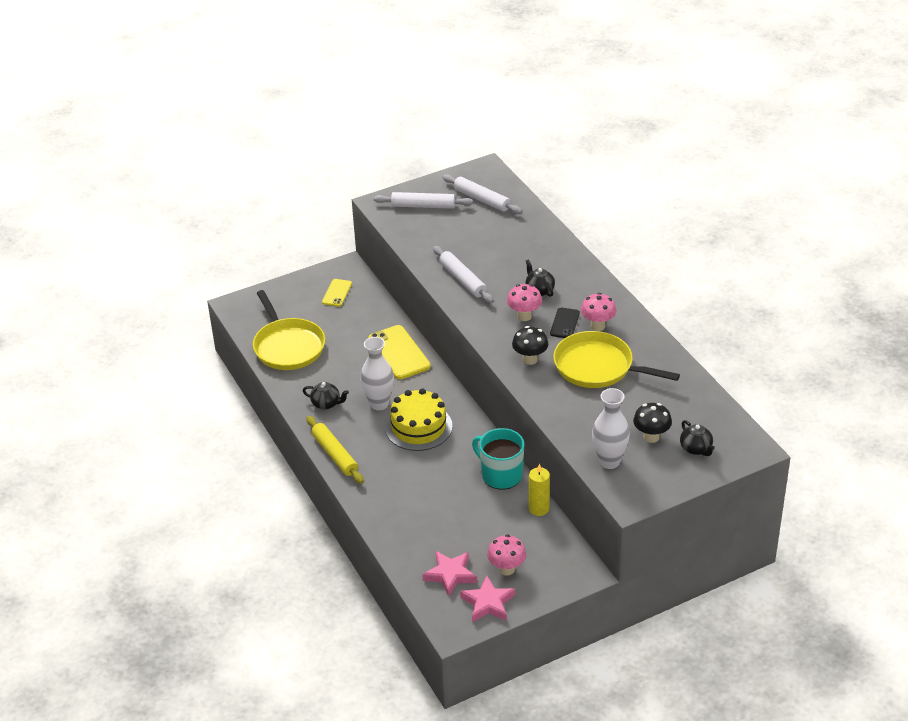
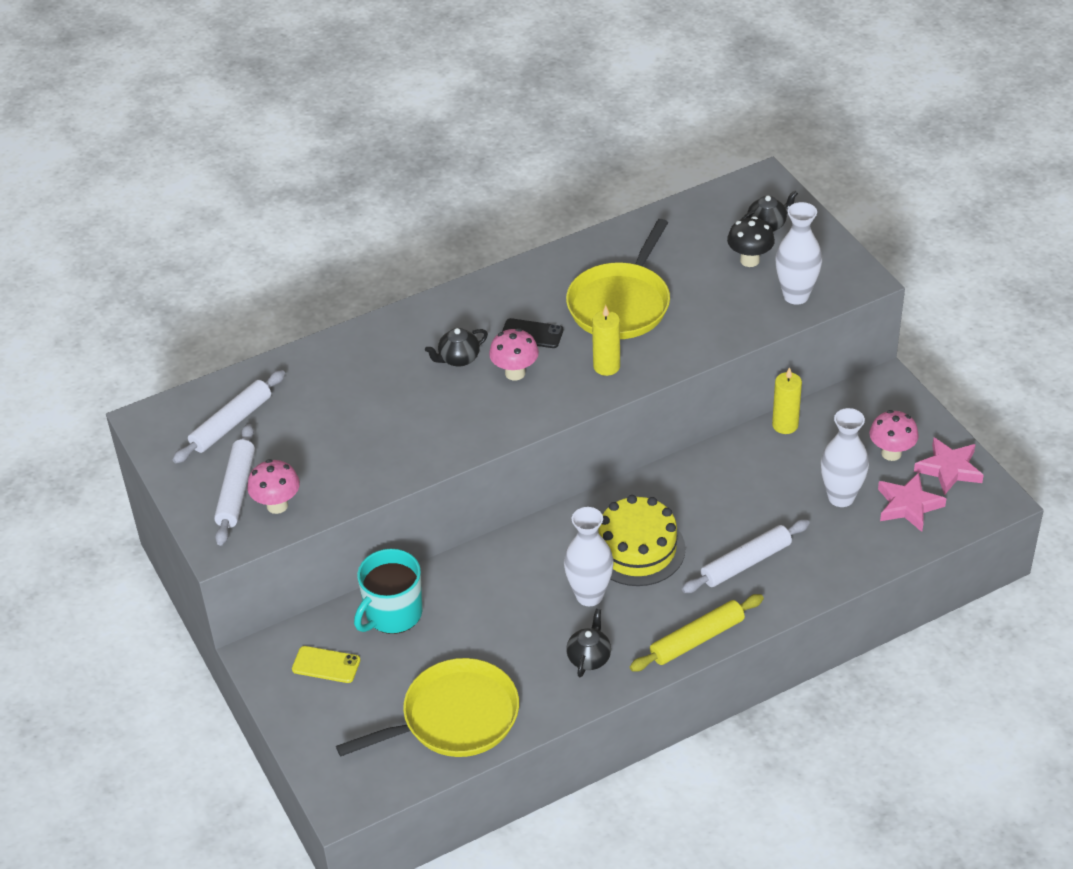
camera: 90 degrees left, 5 degrees up
yellow phone [368,325,431,379] -> none
white rolling pin [433,246,493,303] -> white rolling pin moved to [682,519,810,593]
turquoise mug [472,428,524,490] -> turquoise mug moved to [354,549,423,634]
black mushroom [512,326,548,365] -> yellow candle [592,305,620,376]
pink mushroom [581,293,616,331] -> pink mushroom moved to [247,459,300,514]
none -> white vase [821,408,869,507]

